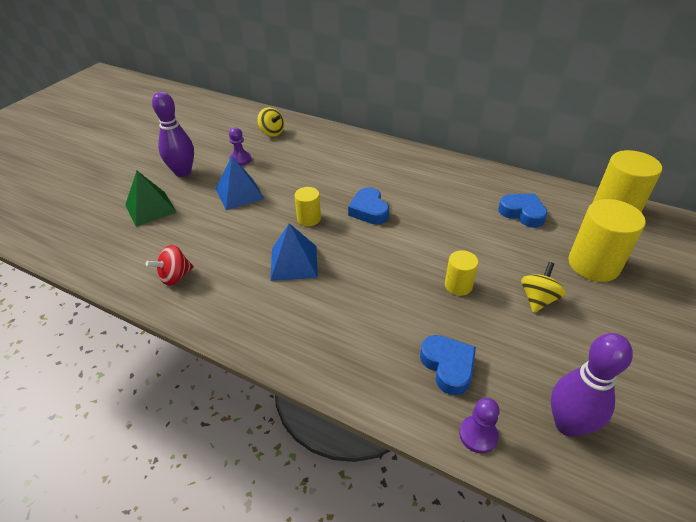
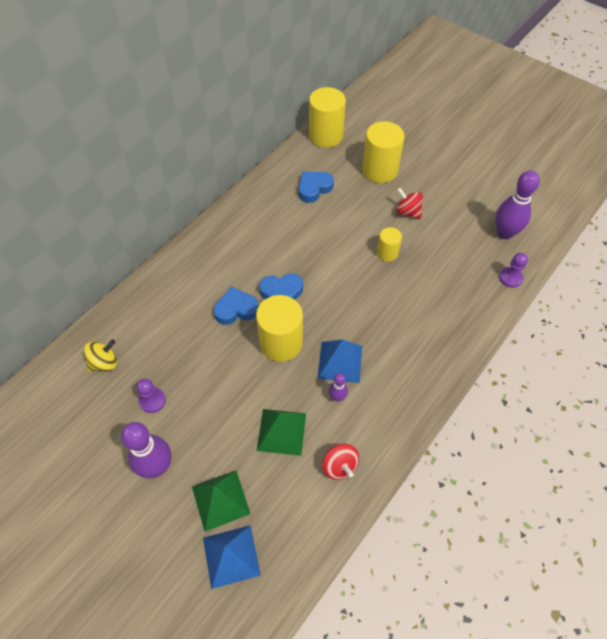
camera: 80 degrees left, 15 degrees up
blue pyramid [216,156,264,210] -> blue pyramid moved to [203,525,261,589]
yellow cylinder [295,187,321,226] -> yellow cylinder [256,295,303,362], size x1.84
blue heart [420,335,476,395] -> blue heart moved to [213,287,259,325]
yellow spinning top [521,262,566,313] -> red spinning top [396,188,423,219]
none -> green pyramid [257,409,306,456]
none -> purple bowling pin [329,373,348,402]

